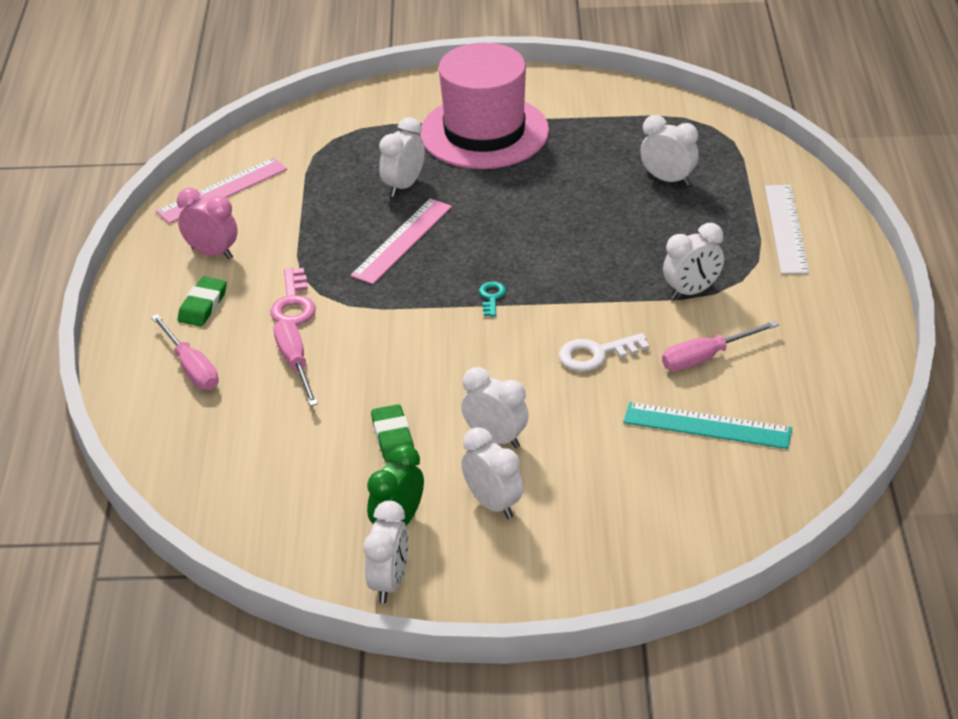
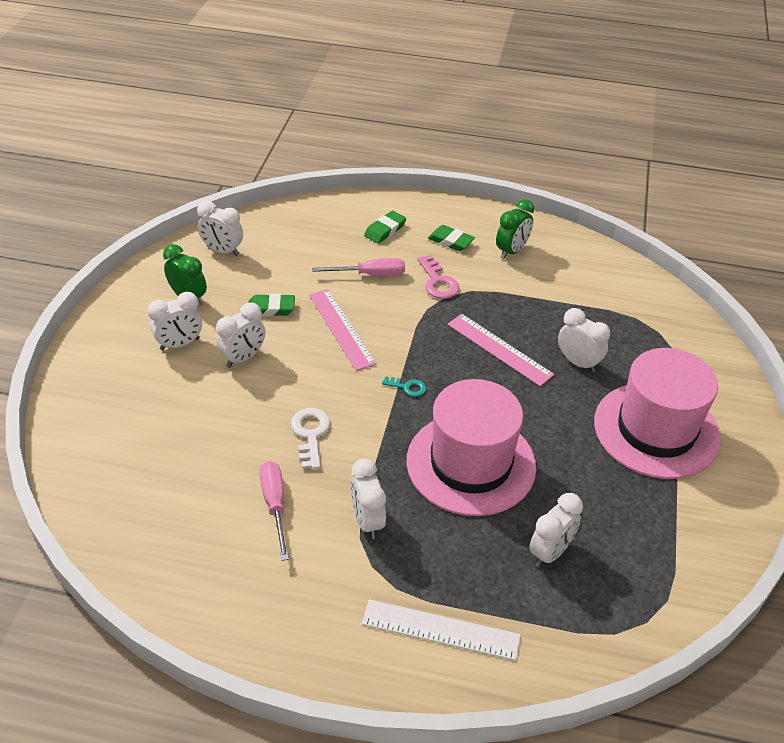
camera: 100 degrees right, 5 degrees up
pink screwdriver [151,314,219,390] -> green eraser [364,211,406,244]
pink ruler [156,158,287,224] -> pink ruler moved to [309,289,377,371]
pink clock [177,188,238,260] -> green clock [496,199,534,259]
pink key [270,268,316,325] -> pink key turned 120 degrees counterclockwise [417,255,459,299]
white clock [364,501,408,603] -> white clock moved to [197,201,243,256]
turquoise ruler [623,402,792,449] -> none
none -> pink hat [407,379,536,516]

